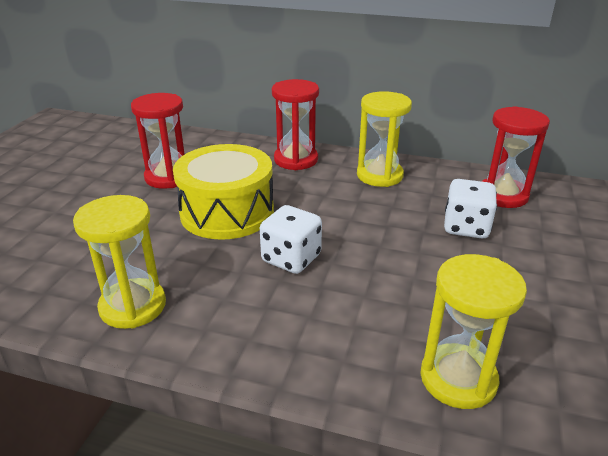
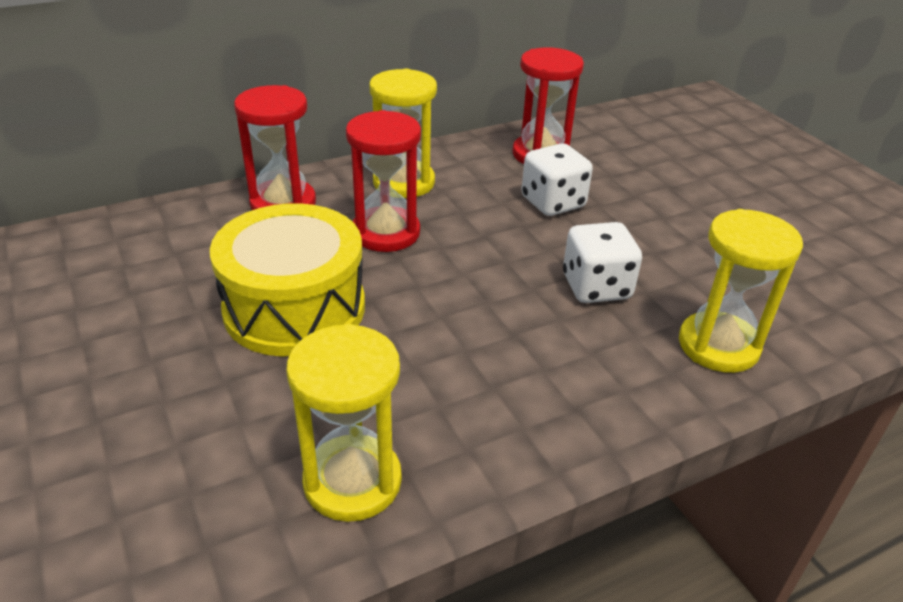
camera: 45 degrees left, 5 degrees up
red hourglass [131,93,185,189] -> red hourglass moved to [346,110,421,252]
white dice [260,205,322,274] -> white dice moved to [563,222,642,303]

